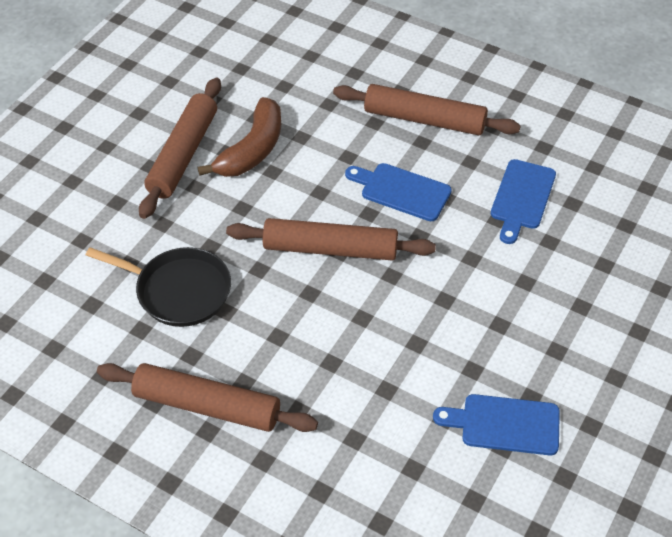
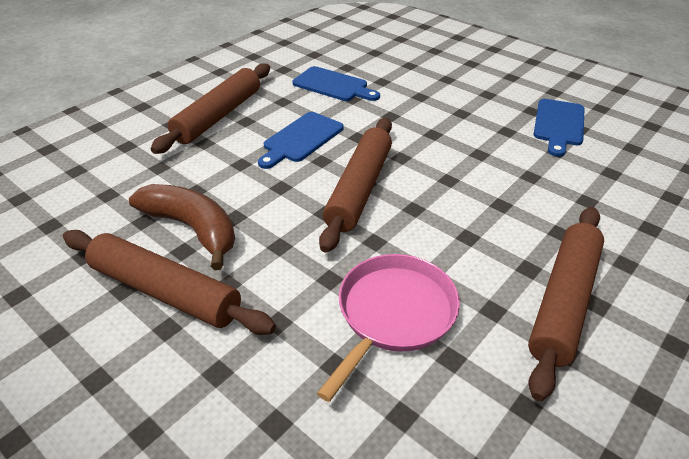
camera: 80 degrees left, 10 degrees down
black pan [86,247,231,327] -> pink pan [317,254,460,402]

